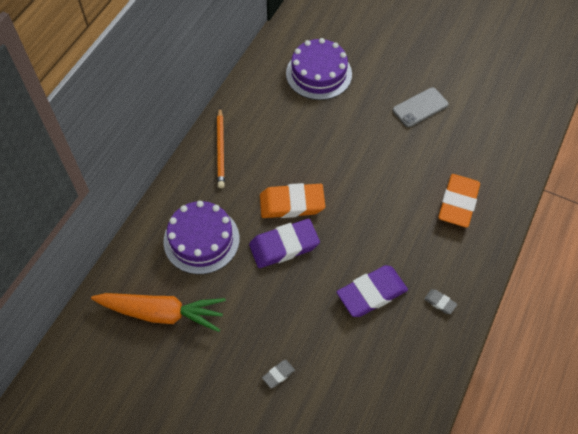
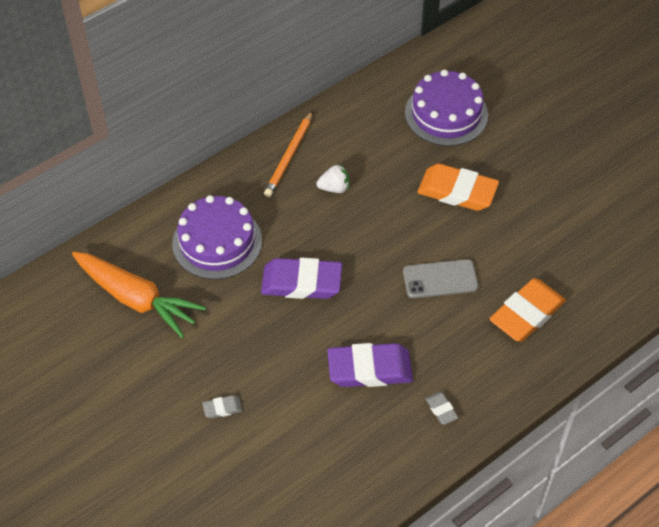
camera: 25 degrees right, 5 degrees down
orange eraser [260,183,325,218] -> orange eraser moved to [417,164,499,211]
grey phone [392,87,449,128] -> grey phone moved to [403,259,478,298]
none -> white strawberry [316,165,349,193]

